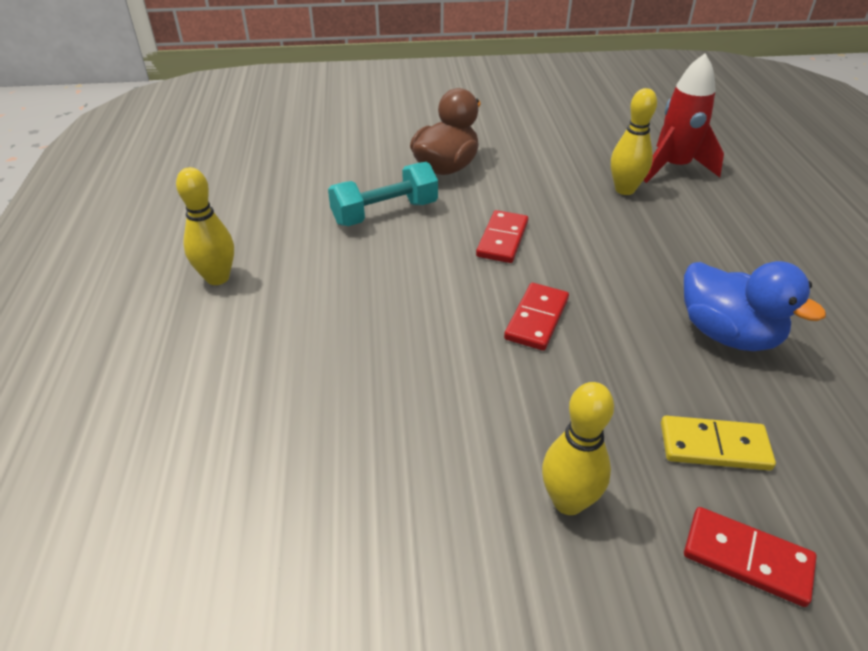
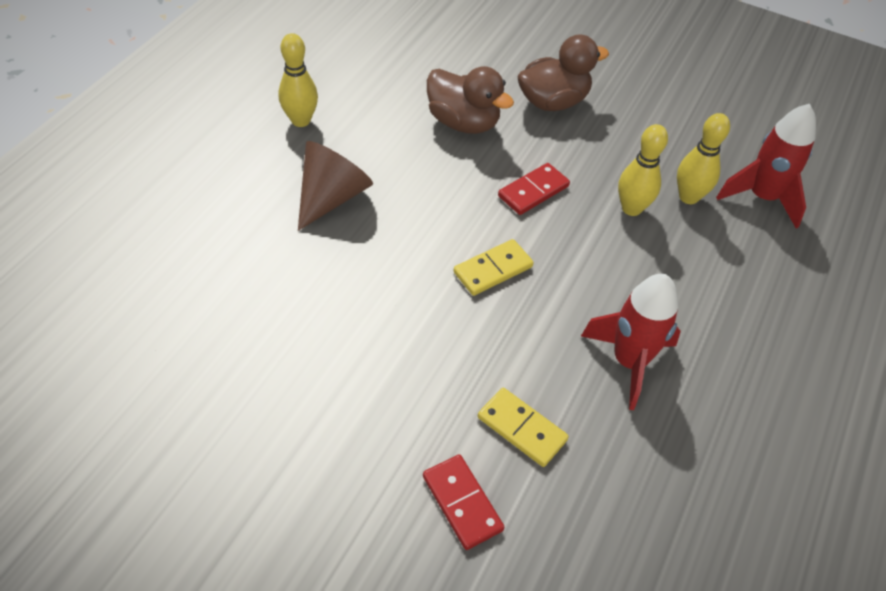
camera: 30 degrees right, 10 degrees up
turquoise dumbbell [328,162,438,226] -> brown duck [427,66,514,134]
red domino [504,283,569,351] -> yellow domino [454,239,534,296]
yellow bowling pin [542,382,614,515] -> yellow bowling pin moved to [618,124,668,216]
blue duck [684,261,826,351] -> red rocket [581,274,681,410]
none -> brown cone [298,141,373,231]

